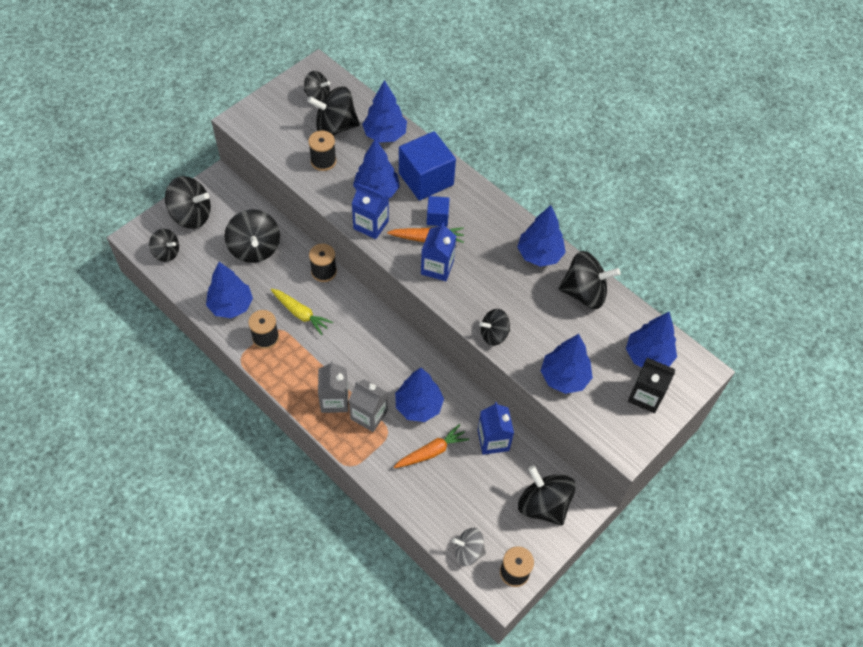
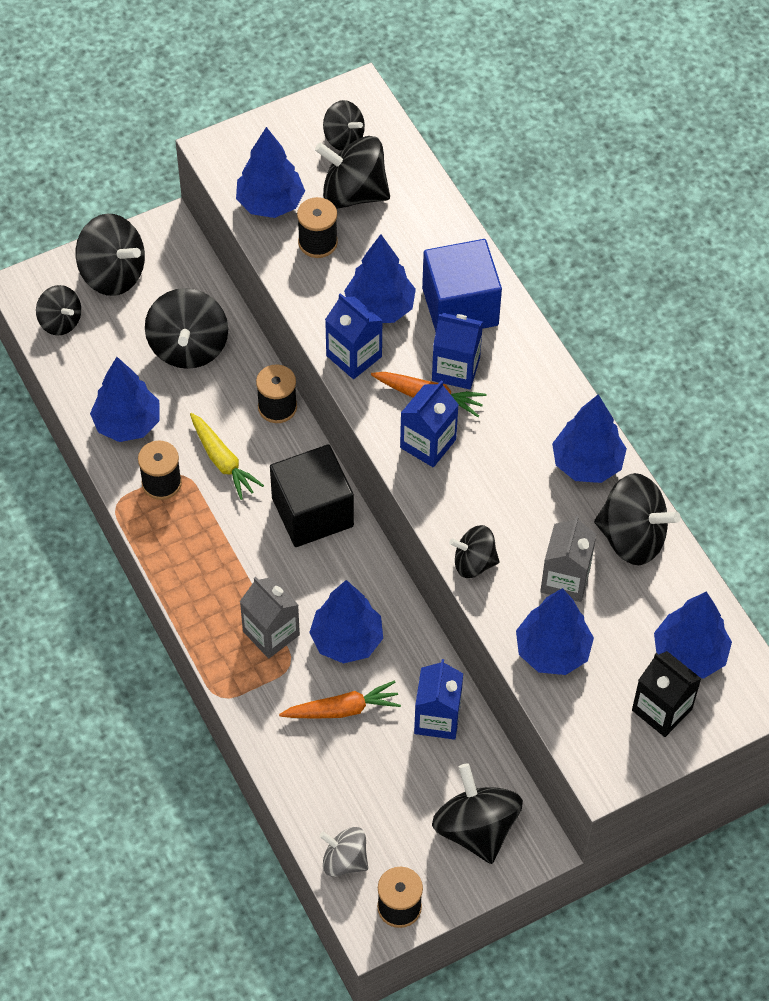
camera: 20 degrees right, 0 degrees up
grey carton [318,361,348,413] -> grey carton moved to [540,516,596,602]
blue tree [362,80,407,143] -> blue tree moved to [236,127,305,218]
blue cube [427,196,450,226] -> blue carton [432,313,483,390]
none -> black cube [270,444,354,547]

